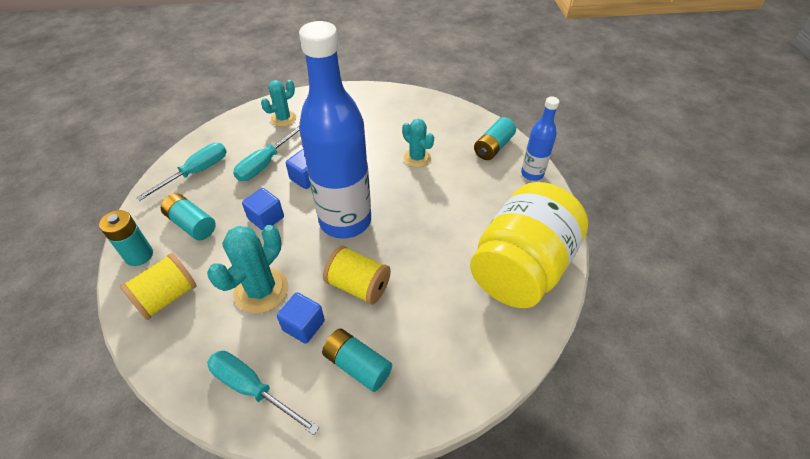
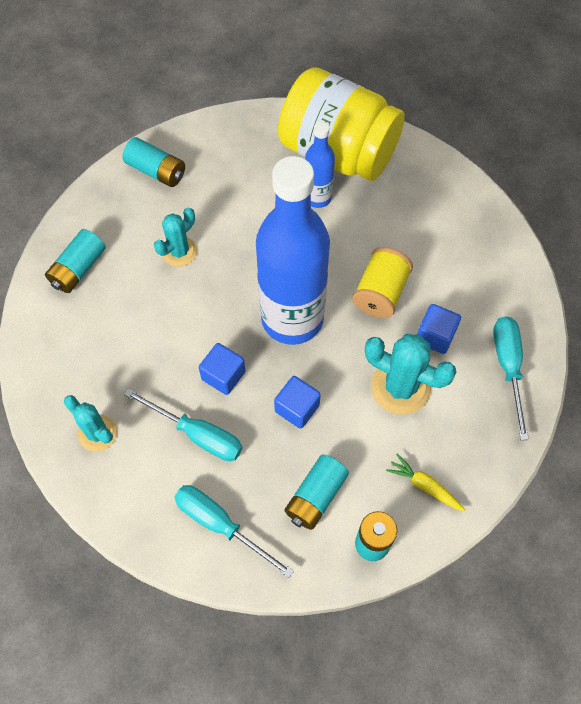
camera: 95 degrees left, 15 degrees up
yellow spool [120,253,197,320] -> yellow carrot [386,453,465,511]
turquoise screwdriver [207,351,319,435] -> turquoise screwdriver turned 150 degrees clockwise [493,316,529,440]
turquoise battery [322,329,392,392] -> turquoise battery moved to [45,229,106,293]
blue bottle [521,97,559,181] -> blue bottle moved to [305,122,335,208]

